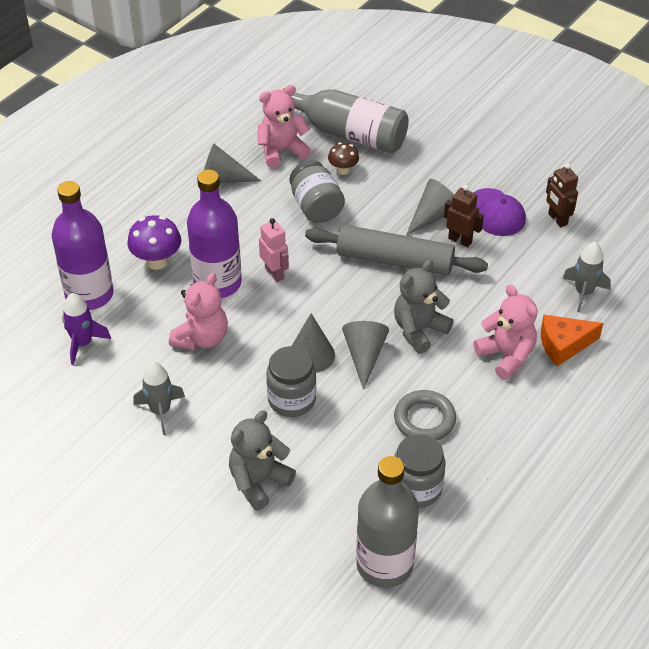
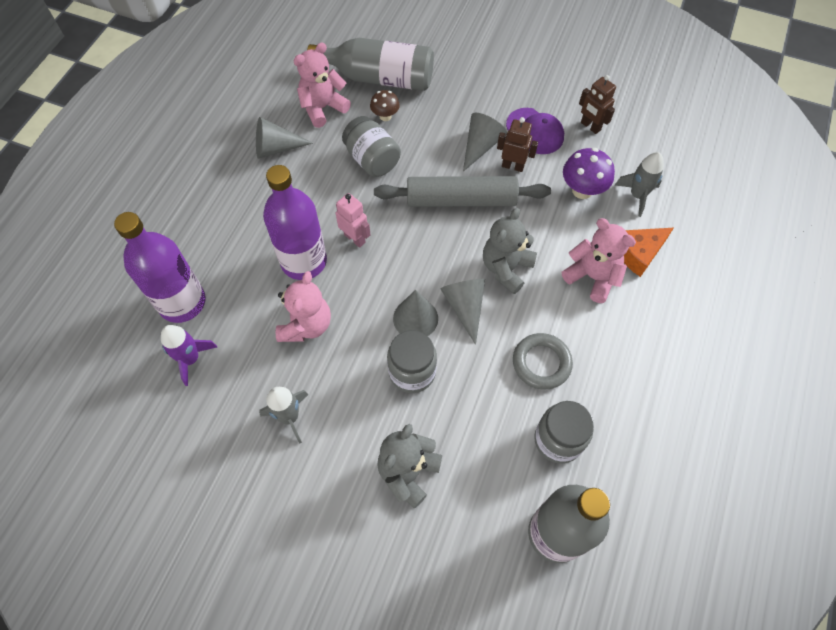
camera: 15 degrees left, 15 degrees up
purple mushroom [127,215,181,270] -> purple mushroom moved to [563,148,615,199]

